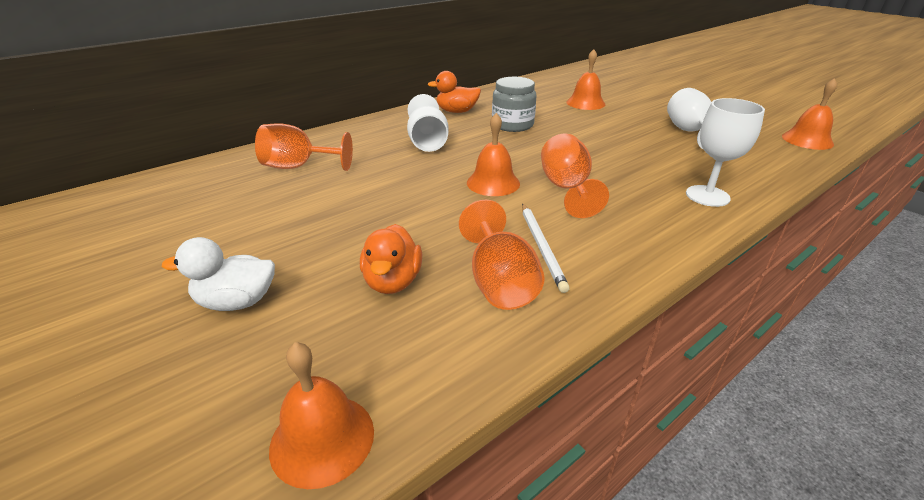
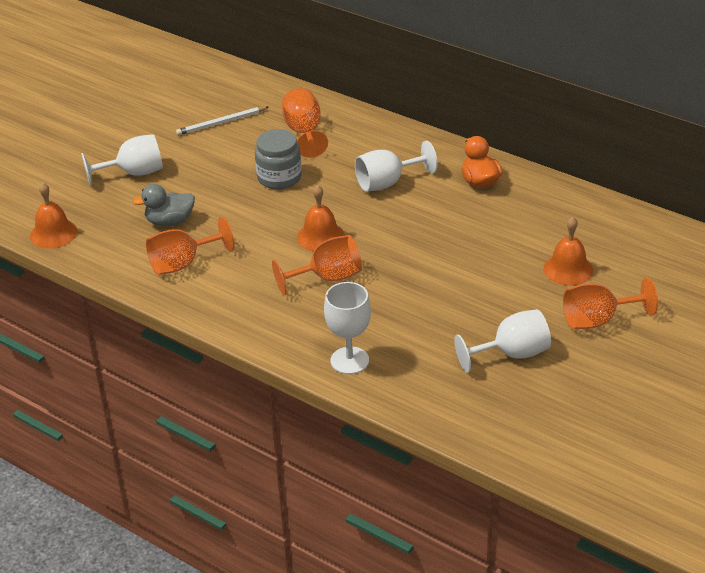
camera: 75 degrees right, 5 degrees up
white duck [162,237,275,311] -> white goblet [81,134,163,186]
orange duck [360,224,422,294] -> grey duck [133,184,195,226]
grey jar [492,77,537,132] -> grey jar moved to [255,129,302,189]
white pencil [522,203,570,293] -> white pencil moved to [176,106,268,136]
orange bell [782,78,837,150] -> none
none -> orange goblet [563,278,658,329]

